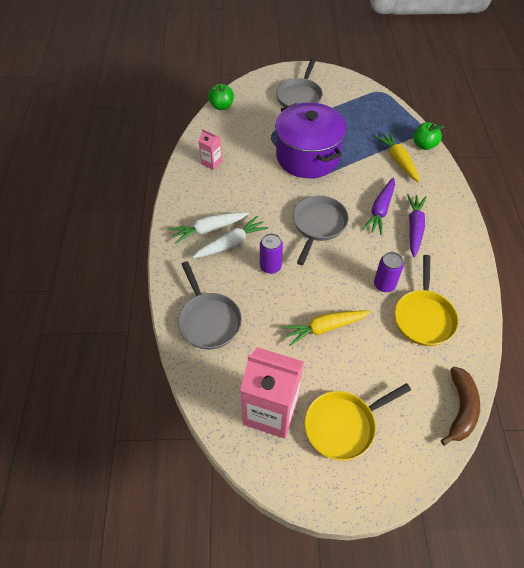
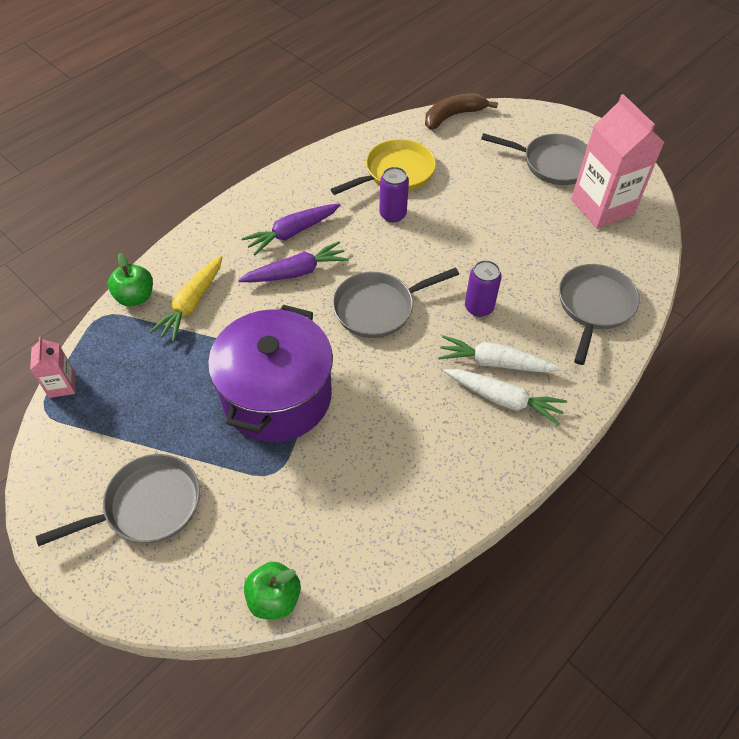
camera: 135 degrees left, 0 degrees up
pink carton [199,129,222,170] -> pink carton moved to [30,336,76,398]
yellow carrot [282,310,371,346] -> none
yellow pan [304,383,411,461] -> grey pan [481,133,588,185]

